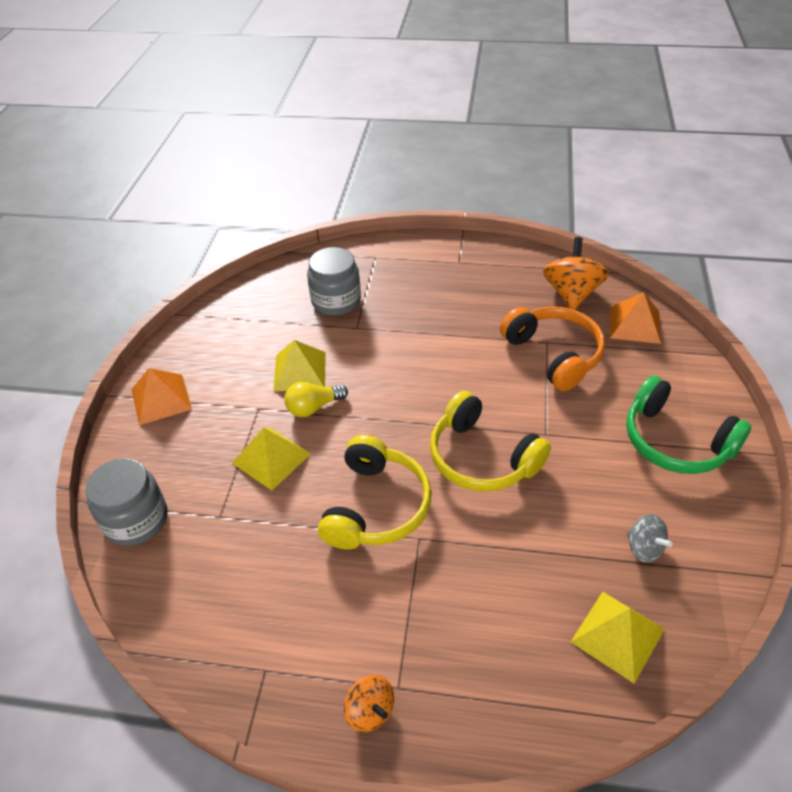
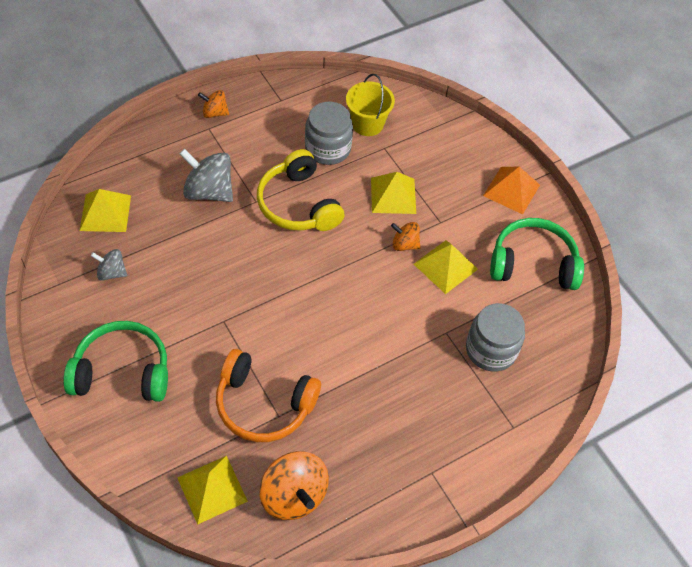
camera: 135 degrees right, 10 degrees up
grey jar [85,458,167,546] -> grey jar moved to [305,102,353,165]
yellow light bulb [284,381,348,417] -> orange spinning top [391,222,421,251]
yellow headphones [430,391,551,492] -> none
orange pyramid [610,292,661,344] -> yellow pyramid [177,456,248,524]
none -> grey spinning top [180,149,233,202]
none -> yellow bucket [346,74,395,136]
none -> green headphones [490,218,584,290]

